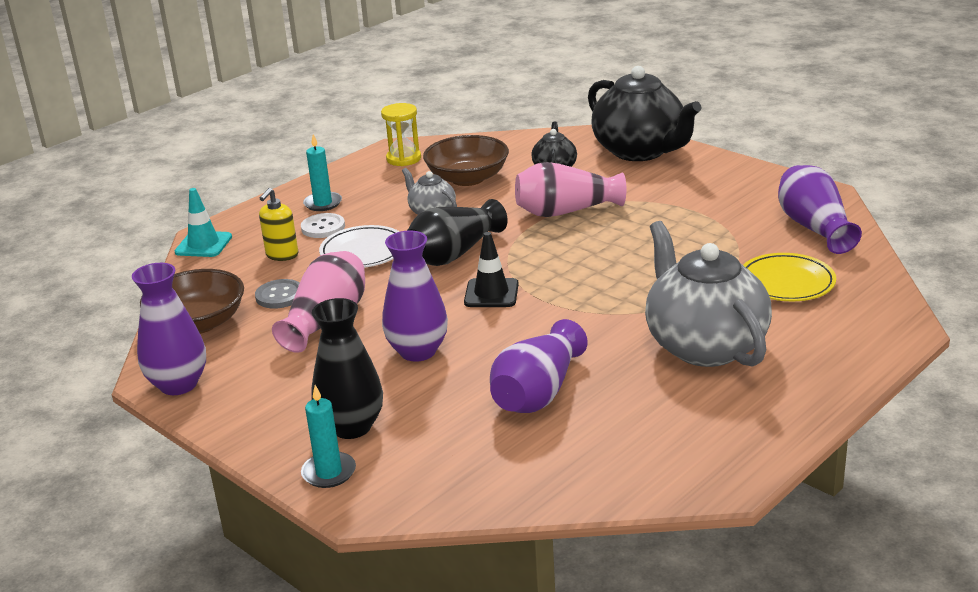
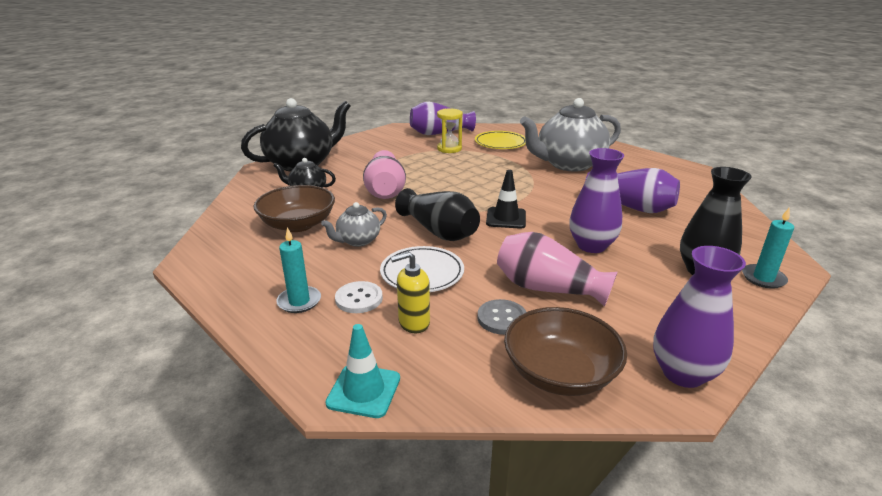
camera: 90 degrees left, 0 degrees up
yellow soap dispenser [259,188,298,261] -> yellow soap dispenser turned 135 degrees clockwise [391,251,430,333]
yellow hourglass [381,103,421,166] -> yellow hourglass moved to [437,109,463,153]

